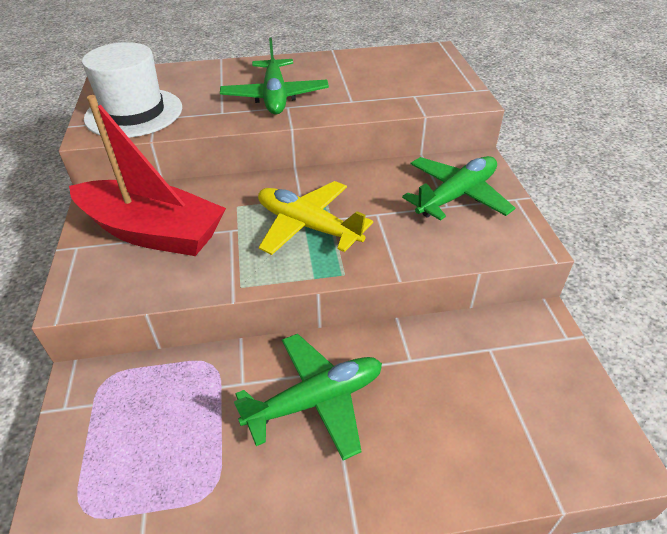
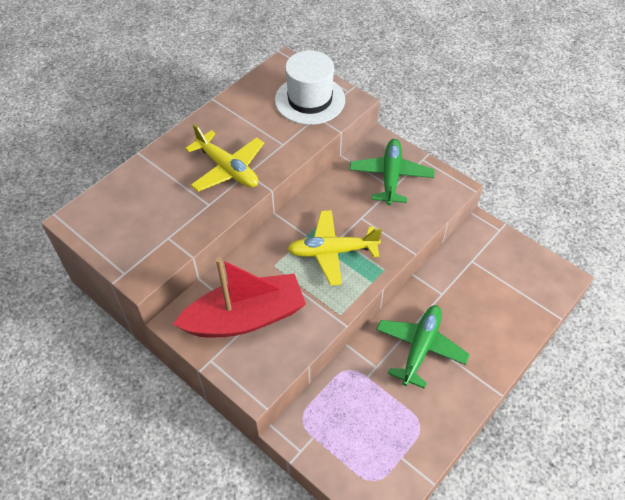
camera: 40 degrees left, 10 degrees up
white hat [82,42,182,138] -> white hat moved to [275,50,345,125]
green plane [220,38,329,114] -> yellow plane [185,124,264,192]

